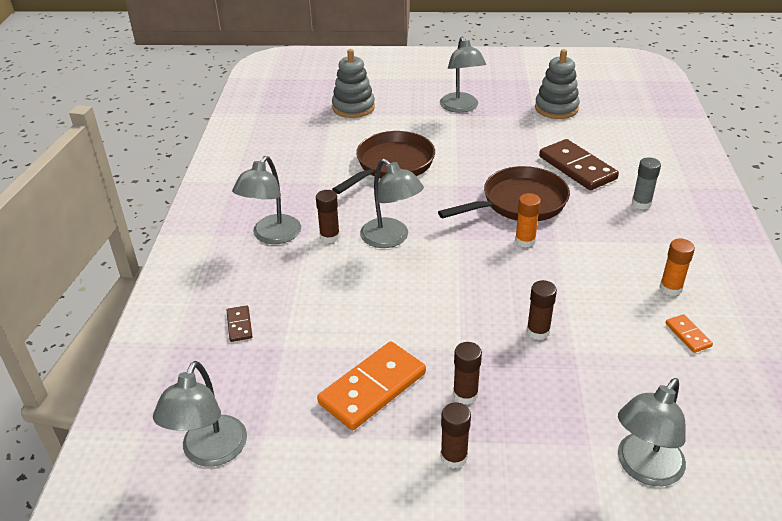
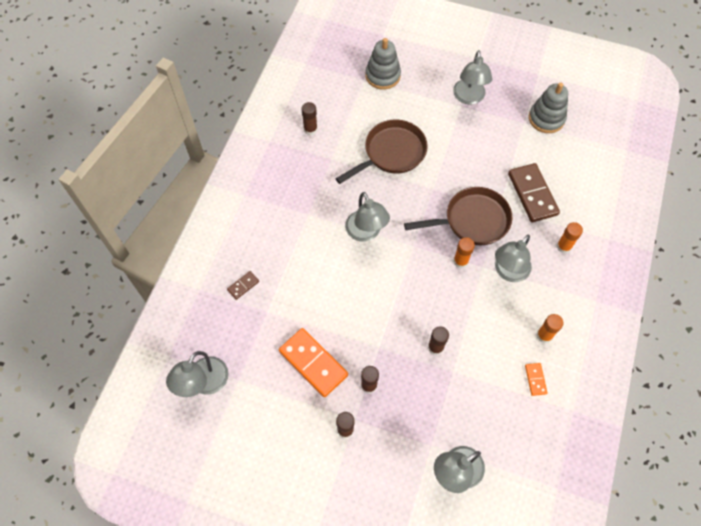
camera: 15 degrees right, 25 degrees up
brown domino [227,305,253,342] -> brown domino turned 45 degrees clockwise [227,271,259,300]
grey lamp [232,156,301,244] -> grey lamp moved to [495,235,532,282]
brown glue stick [316,190,340,243] -> brown glue stick moved to [301,102,318,135]
orange domino [317,341,426,430] -> orange domino turned 75 degrees clockwise [279,328,348,397]
grey glue stick [632,157,661,210] -> orange glue stick [557,222,583,254]

